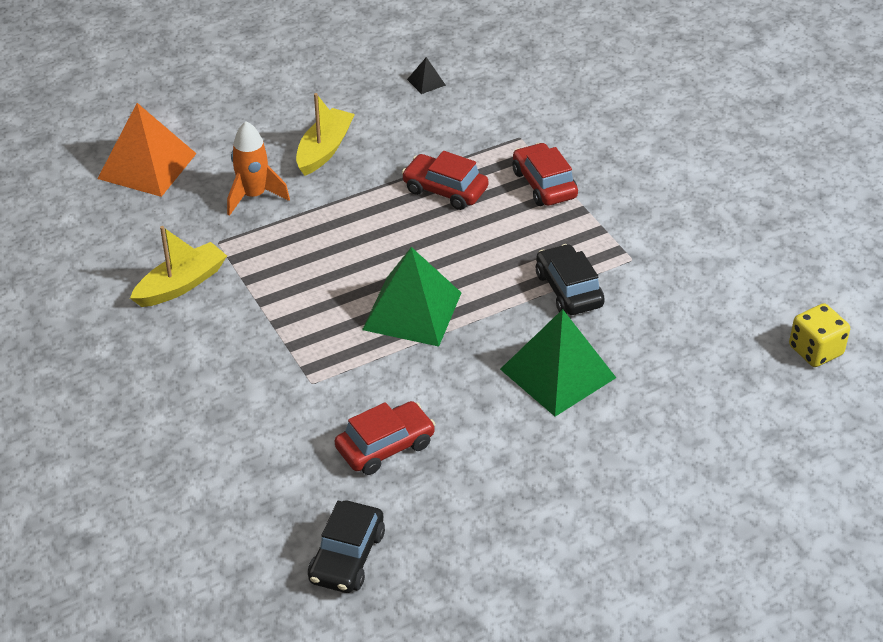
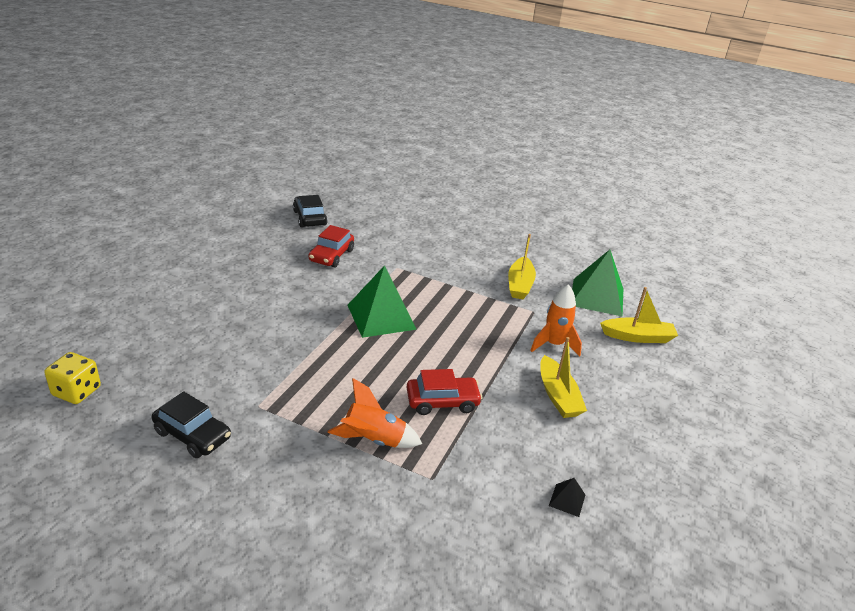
camera: 140 degrees right, 10 degrees down
orange pyramid [97,103,197,197] -> yellow boat [600,287,678,343]
green pyramid [500,309,616,417] -> green pyramid moved to [572,250,623,316]
red car [512,143,578,206] -> orange rocket [327,378,422,448]
black car [536,244,605,315] -> black car moved to [152,391,231,458]

